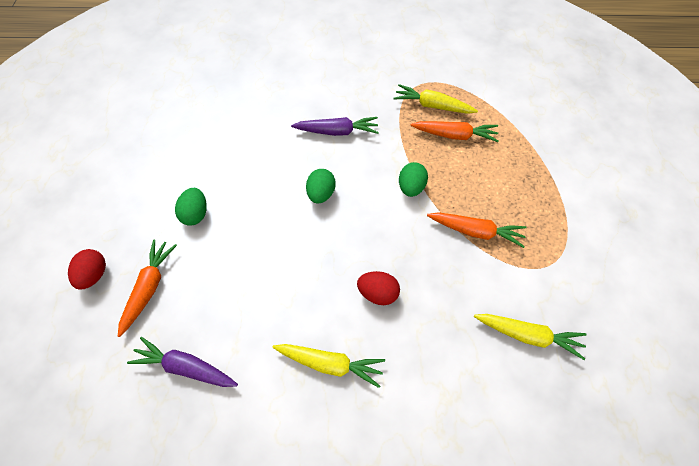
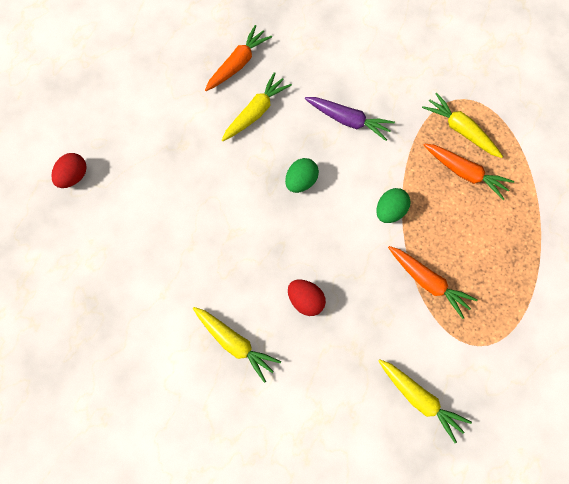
camera: 25 degrees right, 10 degrees up
orange carrot [118,240,177,337] -> orange carrot moved to [205,25,272,91]
purple carrot [127,337,238,387] -> none
green egg [175,188,207,226] -> none
none -> yellow carrot [222,72,292,141]

